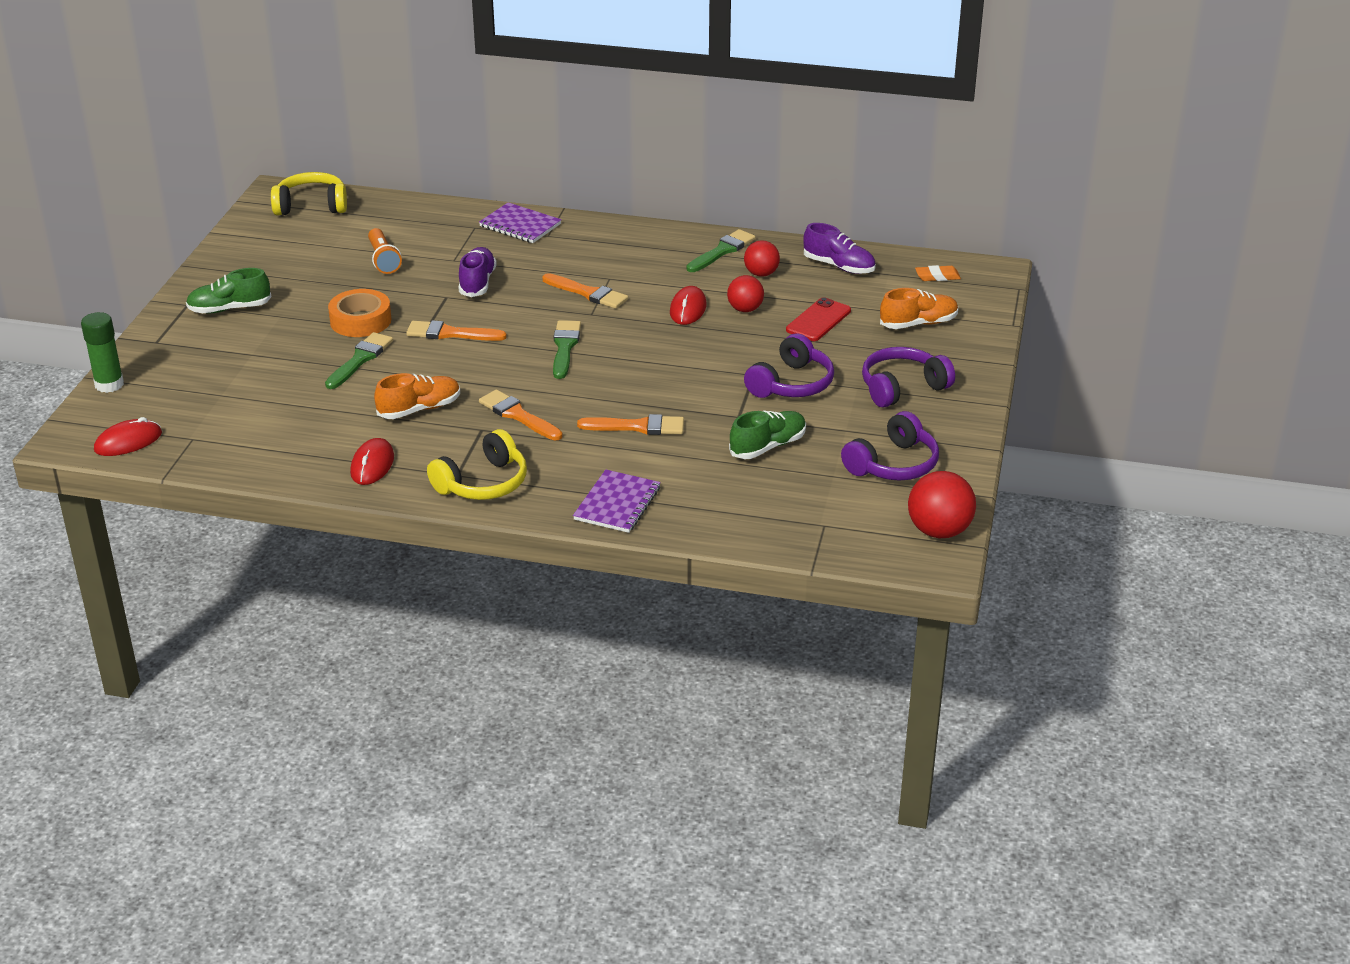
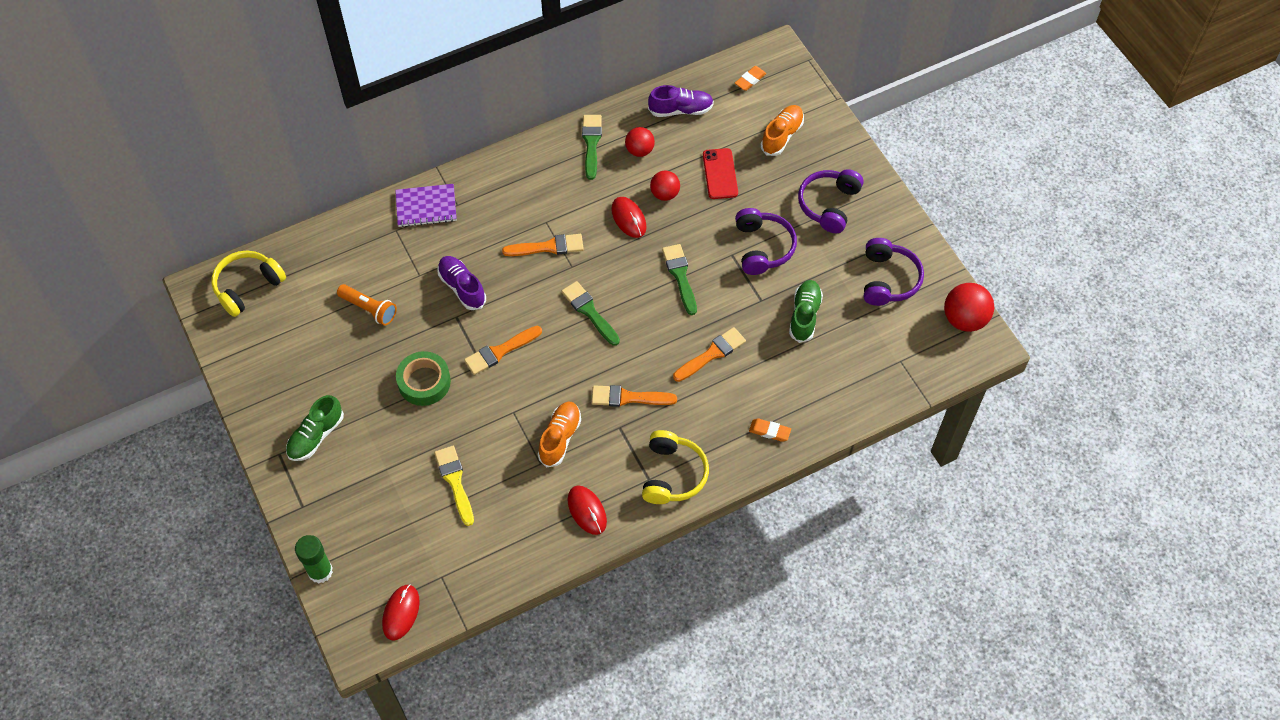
camera: 40 degrees left, 25 degrees up
green brush [325,332,393,389] -> green brush moved to [662,244,697,315]
orange tape [328,289,391,337] -> green tape [396,351,451,406]
purple notebook [573,469,661,533] -> orange eraser [749,418,791,442]
none -> yellow brush [434,446,474,526]

